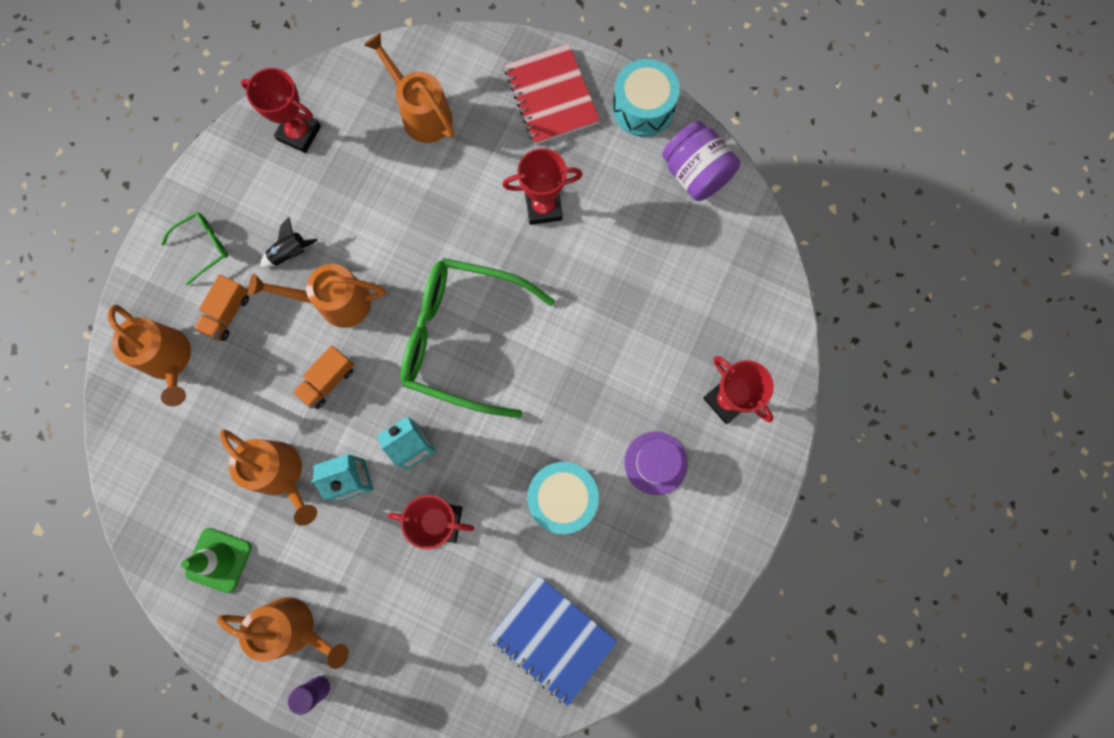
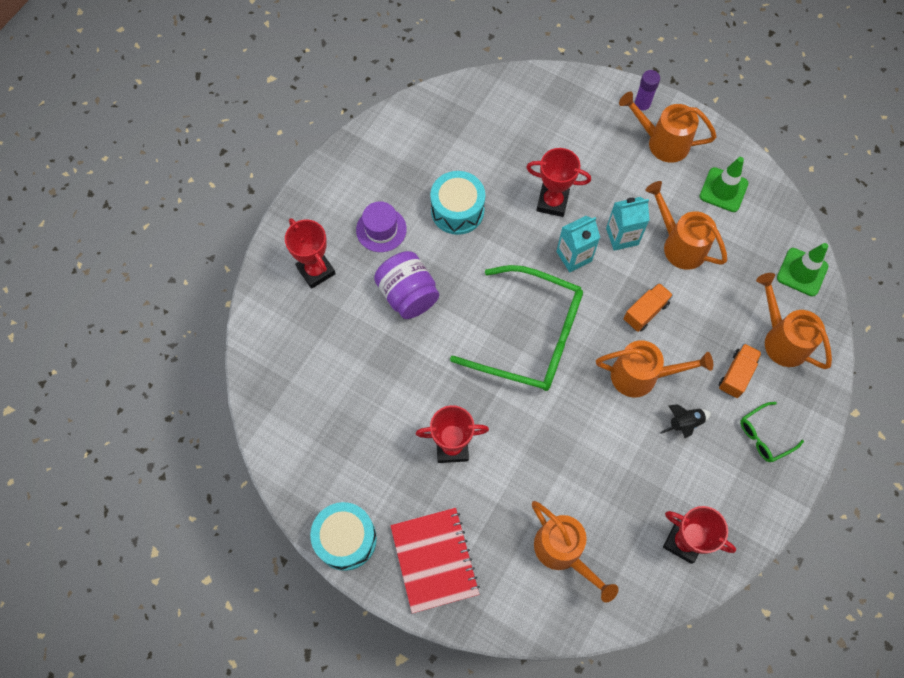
camera: 175 degrees left, 10 degrees down
blue notebook [489,576,617,706] -> none
purple jar [662,120,740,201] -> purple jar moved to [374,251,439,319]
none -> green traffic cone [777,243,828,296]

